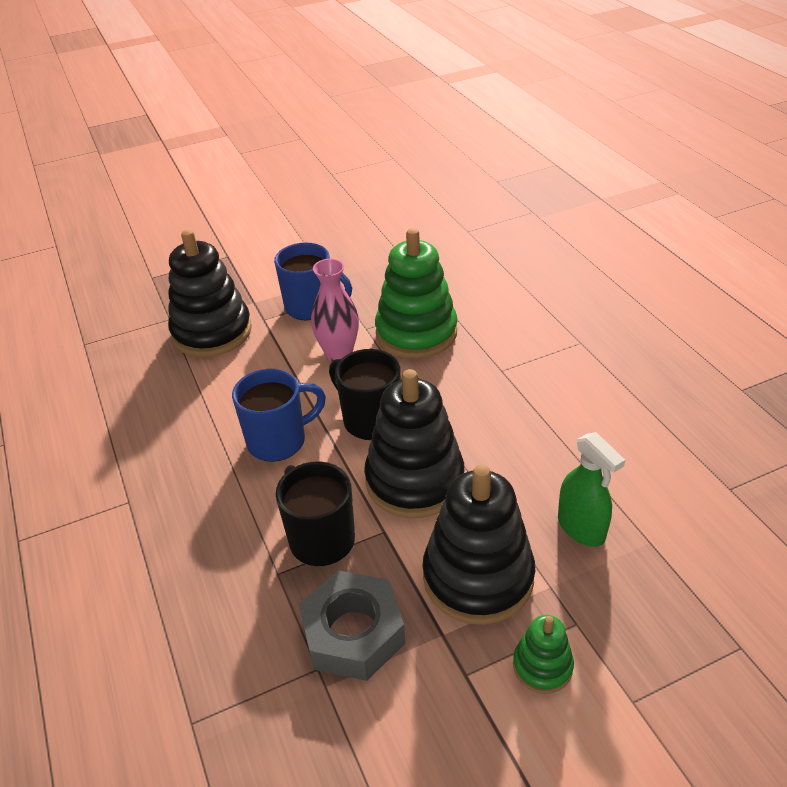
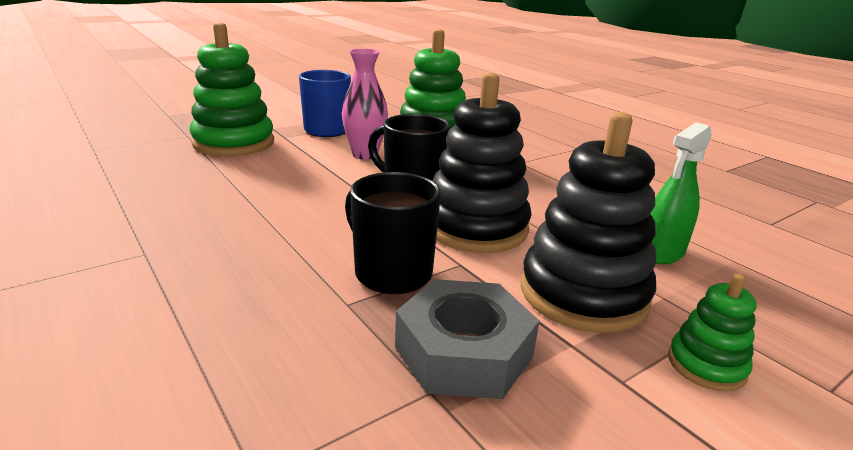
camera: 15 degrees left, 15 degrees down
black stacking toy [168,230,252,357] -> green stacking toy [189,22,274,156]
blue mug [232,369,326,462] -> none
green spray bottle [558,432,625,547] -> green spray bottle turned 90 degrees clockwise [650,122,712,264]

